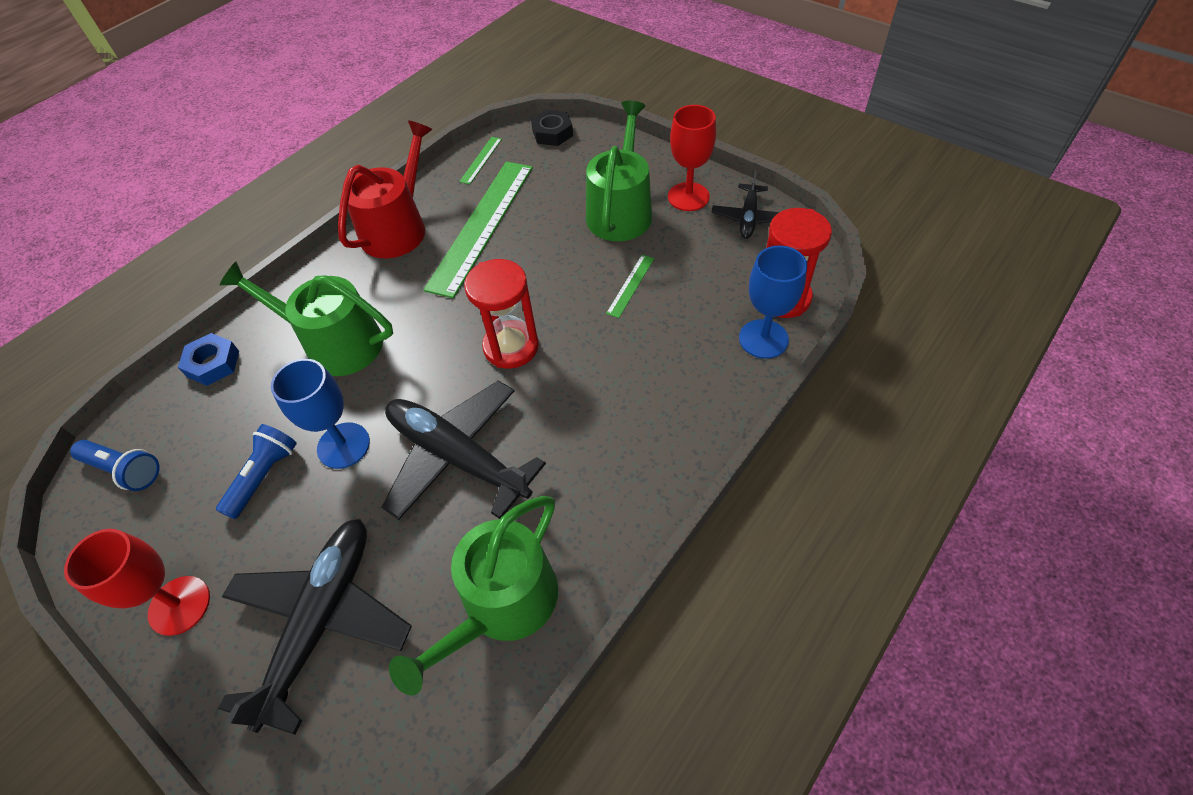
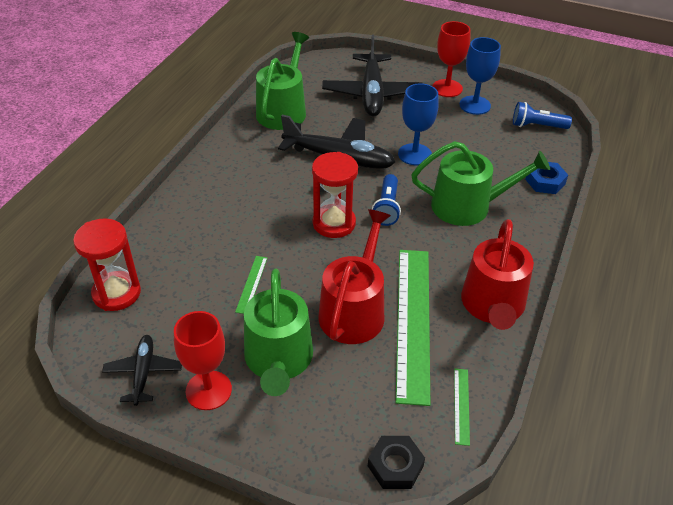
camera: 160 degrees right, 10 degrees down
blue flashlight [216,424,297,519] -> blue flashlight moved to [372,174,401,226]
blue goblet [739,246,807,359] -> blue goblet moved to [459,37,501,115]
none -> red watering can [319,209,391,344]

